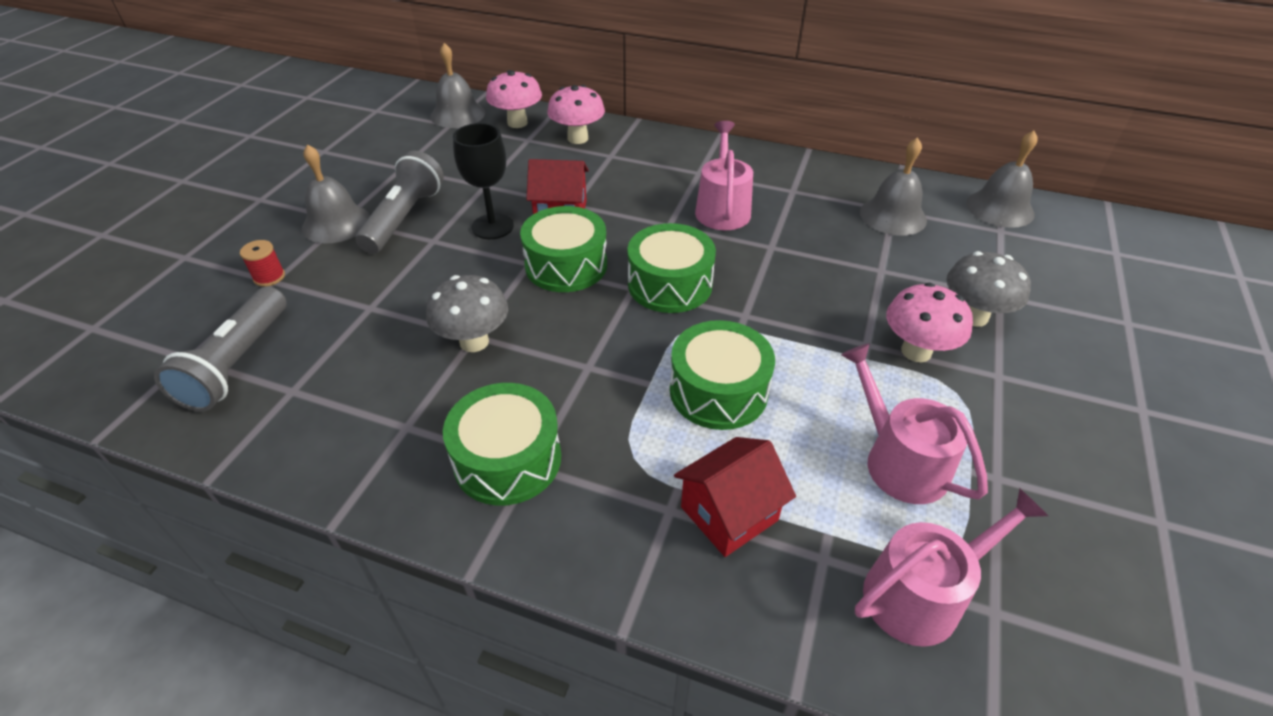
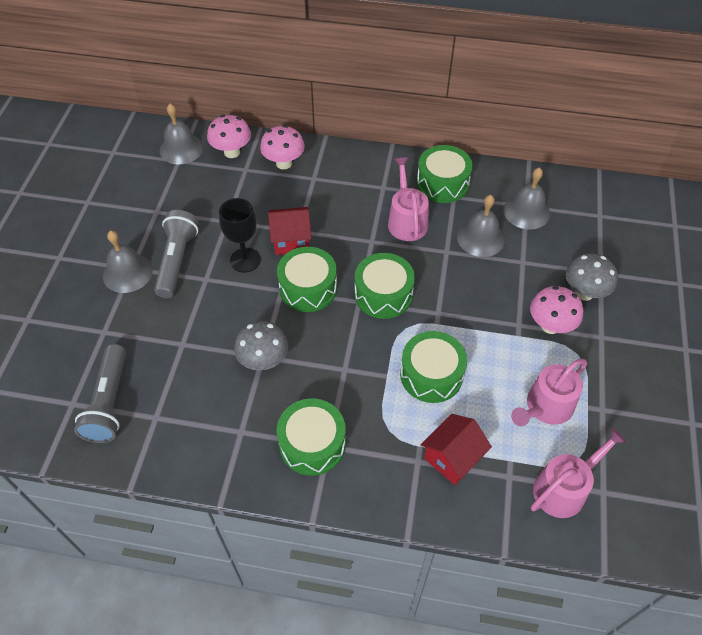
camera: 10 degrees left, 10 degrees up
red spool [240,240,285,287] -> none
pink watering can [841,343,988,504] -> pink watering can turned 90 degrees counterclockwise [511,359,587,426]
grey bell [966,131,1038,228] -> grey bell moved to [457,195,505,257]
none -> green drum [417,145,473,203]

